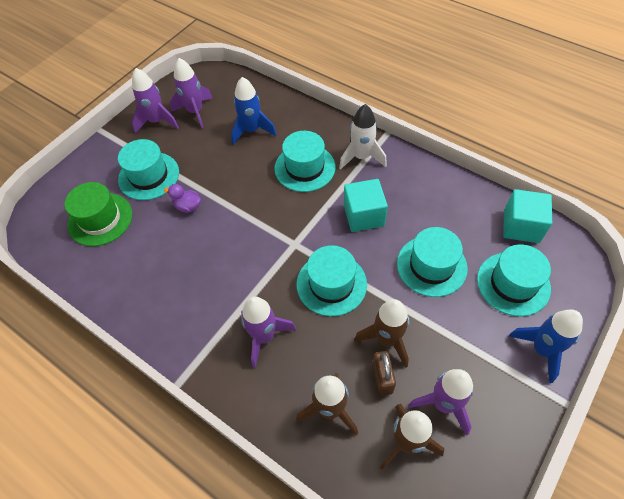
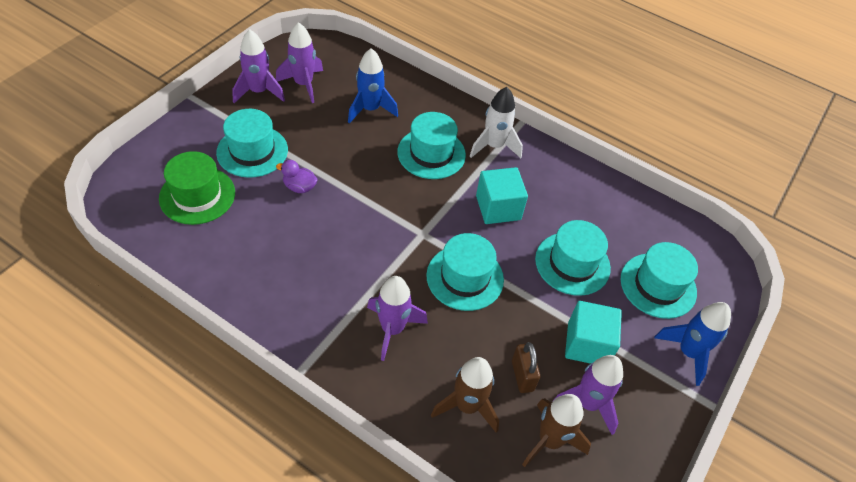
camera: 10 degrees left, 5 degrees down
brown rocket [354,299,409,368] -> none
turquoise cube [503,189,552,243] -> turquoise cube moved to [565,301,622,364]

